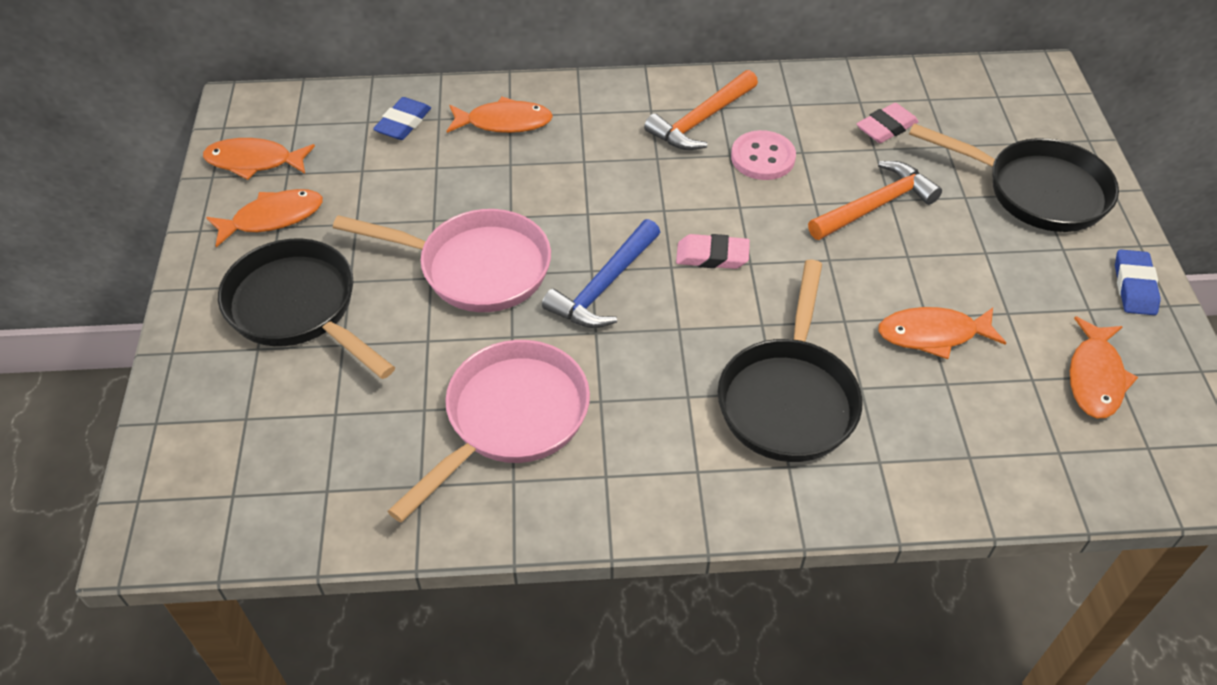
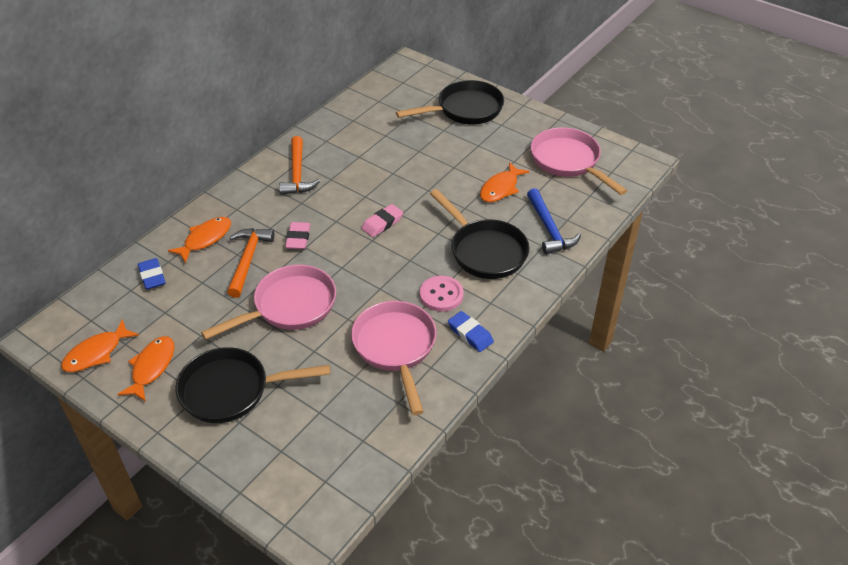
camera: 50 degrees left, 5 degrees down
blue hammer [542,219,660,328] -> blue hammer moved to [527,188,581,255]
pink button [731,130,796,180] -> pink button moved to [420,276,464,312]
orange hammer [808,161,942,240] -> orange hammer moved to [227,228,274,298]
pink eraser [857,103,919,143] -> pink eraser moved to [285,222,311,249]
orange fish [1070,316,1138,418] -> pink pan [531,127,627,195]
blue eraser [1115,249,1161,315] -> blue eraser moved to [448,311,494,352]

